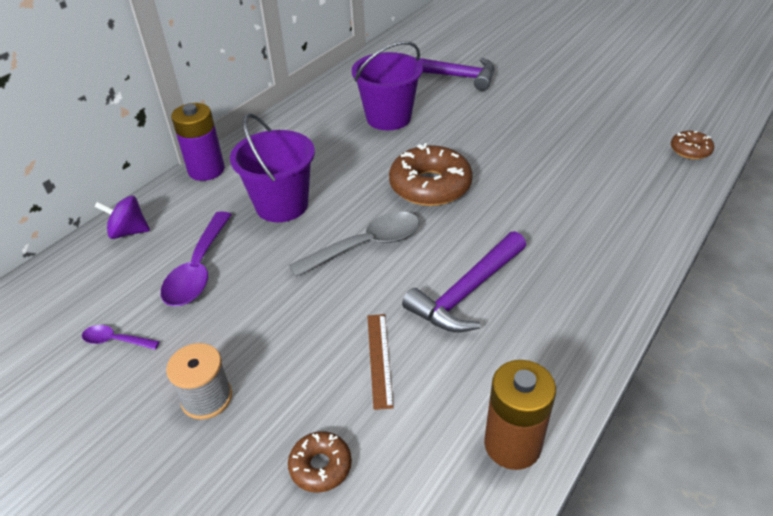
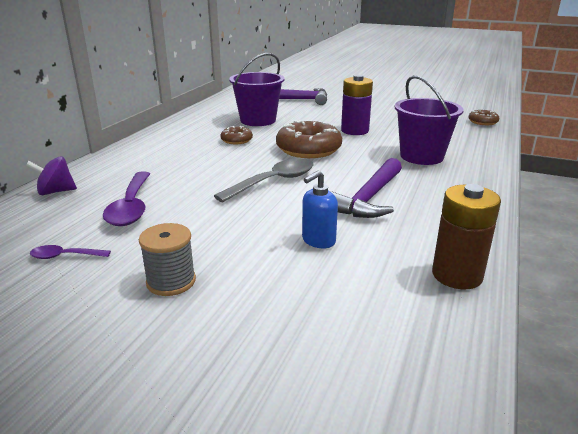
camera: 15 degrees left, 15 degrees down
purple battery [171,103,225,181] -> purple battery moved to [341,75,373,135]
purple bucket [230,113,315,222] -> purple bucket moved to [394,75,463,165]
brown donut [288,431,352,493] -> brown donut moved to [220,126,253,144]
brown ruler [367,314,394,410] -> blue soap dispenser [302,170,338,248]

